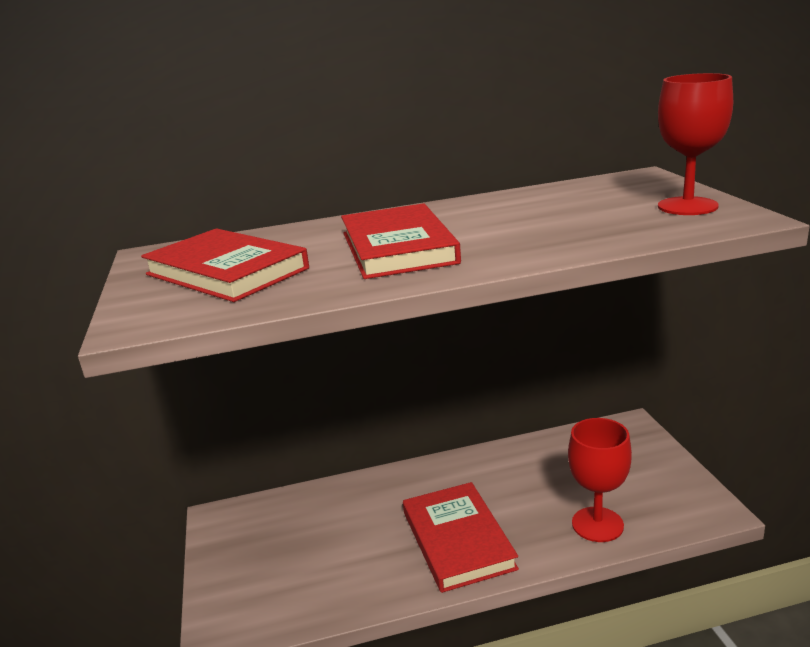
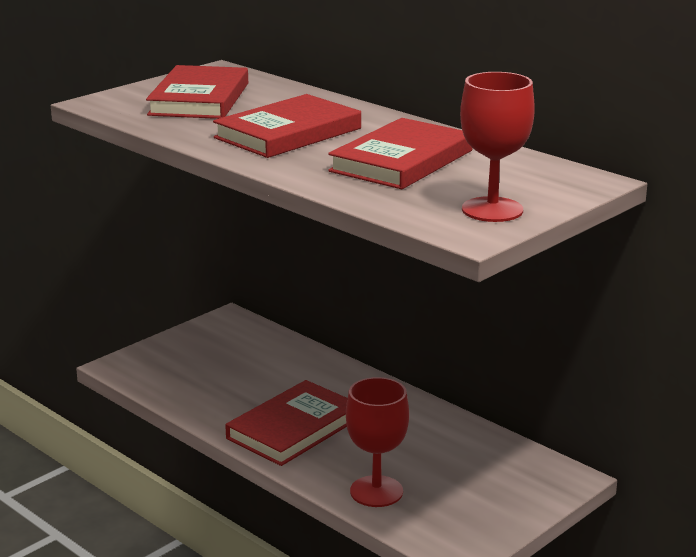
camera: 55 degrees right, 0 degrees up
none -> red book [328,118,472,189]

